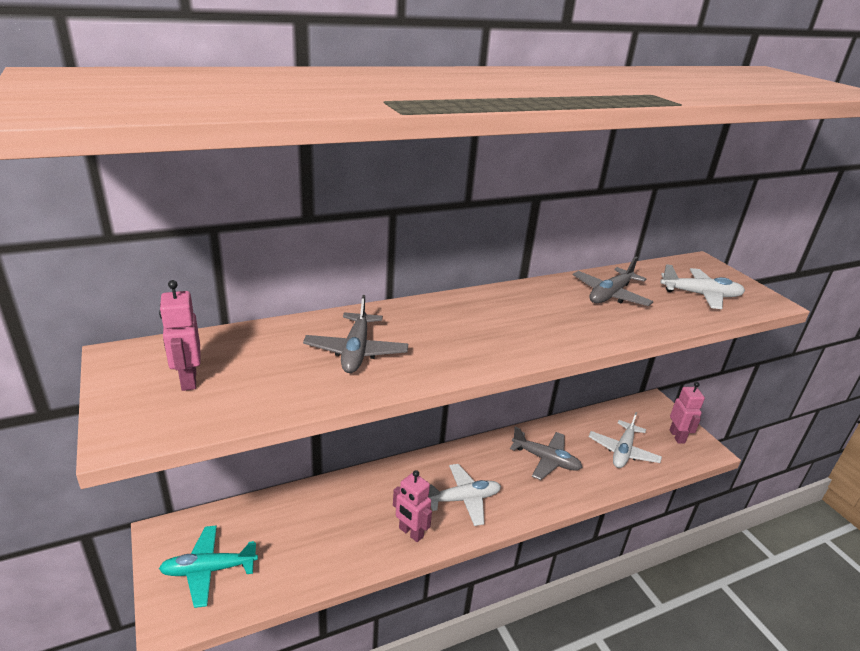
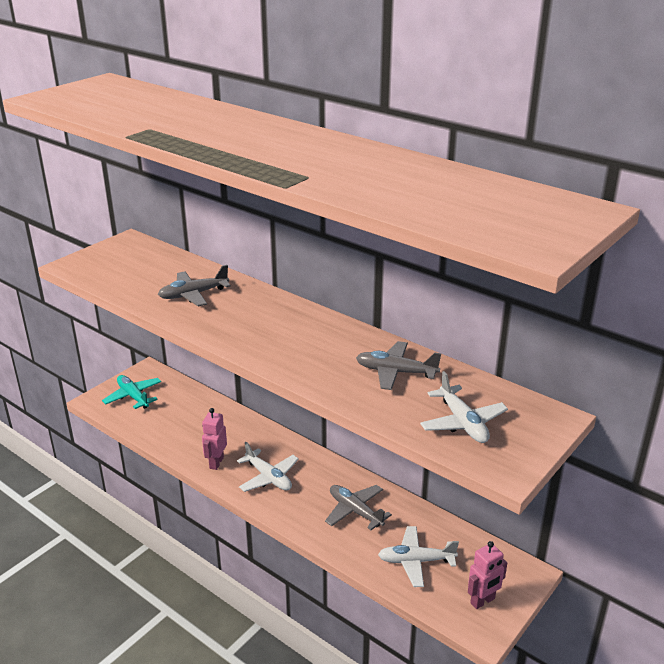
camera: 65 degrees right, 0 degrees up
pink robot [159,280,201,391] -> none
grey plane [510,427,582,480] -> grey plane turned 135 degrees clockwise [325,485,392,530]

